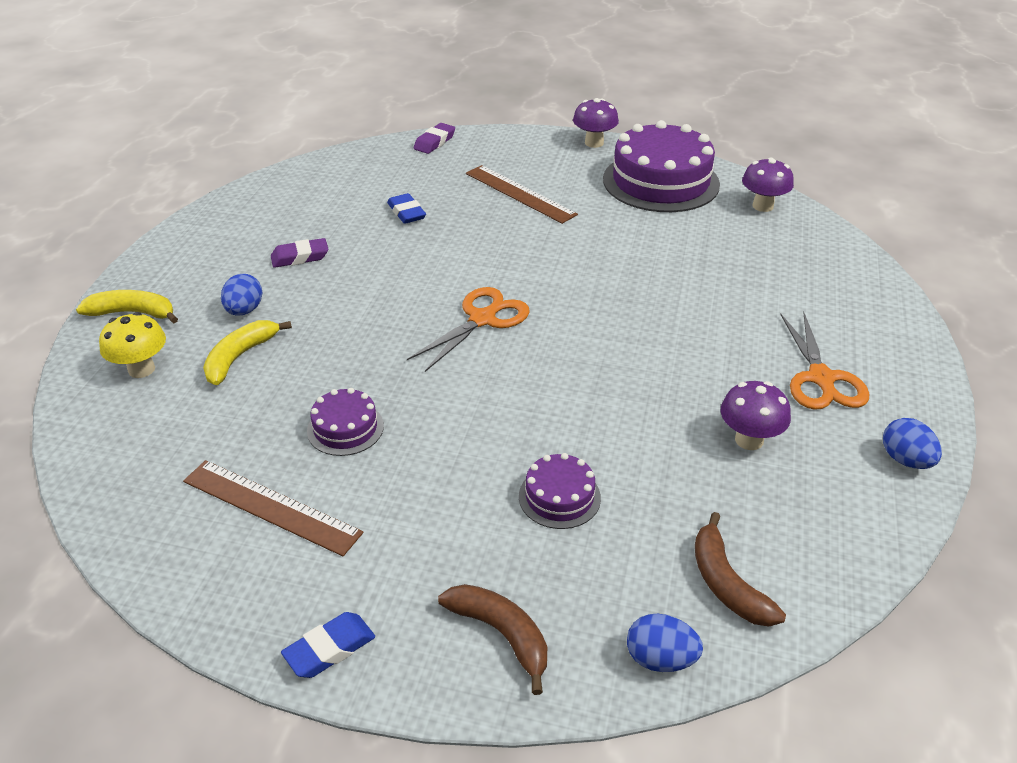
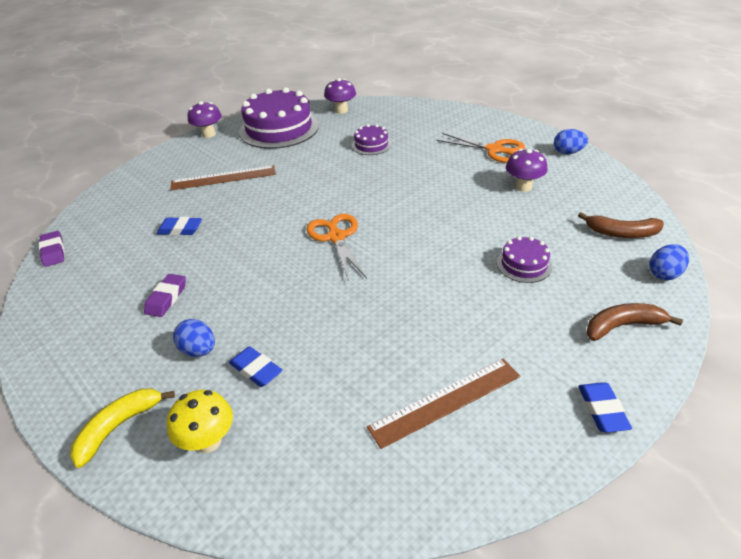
camera: 55 degrees left, 0 degrees up
yellow banana [203,320,292,385] -> blue eraser [229,347,282,387]
purple cake [307,388,384,456] -> purple cake moved to [352,124,392,155]
purple eraser [414,123,455,154] -> purple eraser moved to [39,231,65,267]

